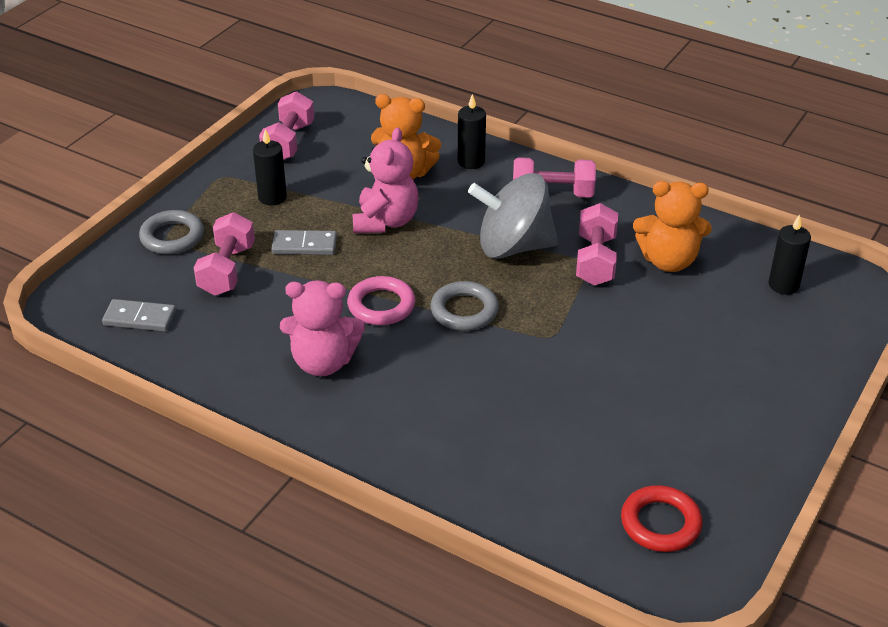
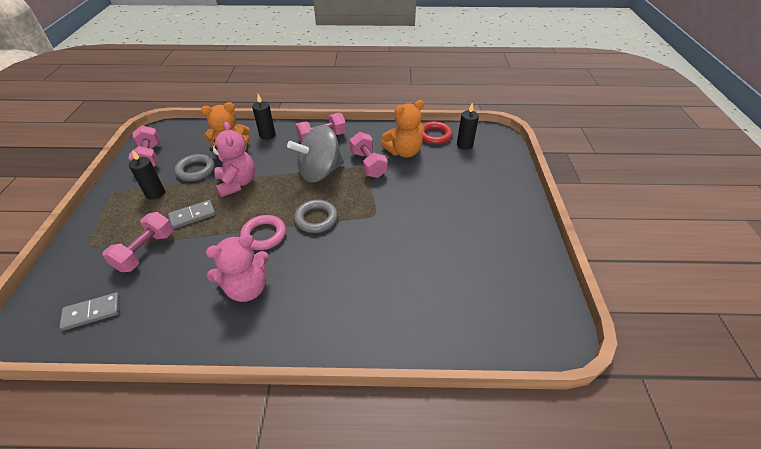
camera: 30 degrees left, 5 degrees up
grey ring [139,210,204,254] -> grey ring moved to [174,154,215,181]
pink dumbbell [194,212,255,296] -> pink dumbbell turned 45 degrees clockwise [102,212,173,272]
red ring [621,485,702,552] -> red ring moved to [421,121,452,145]

